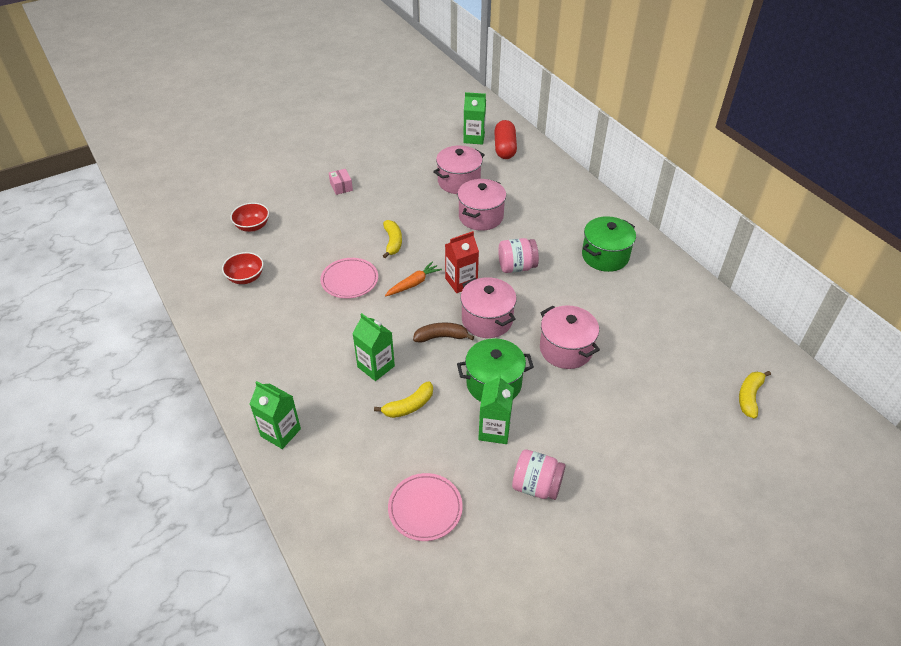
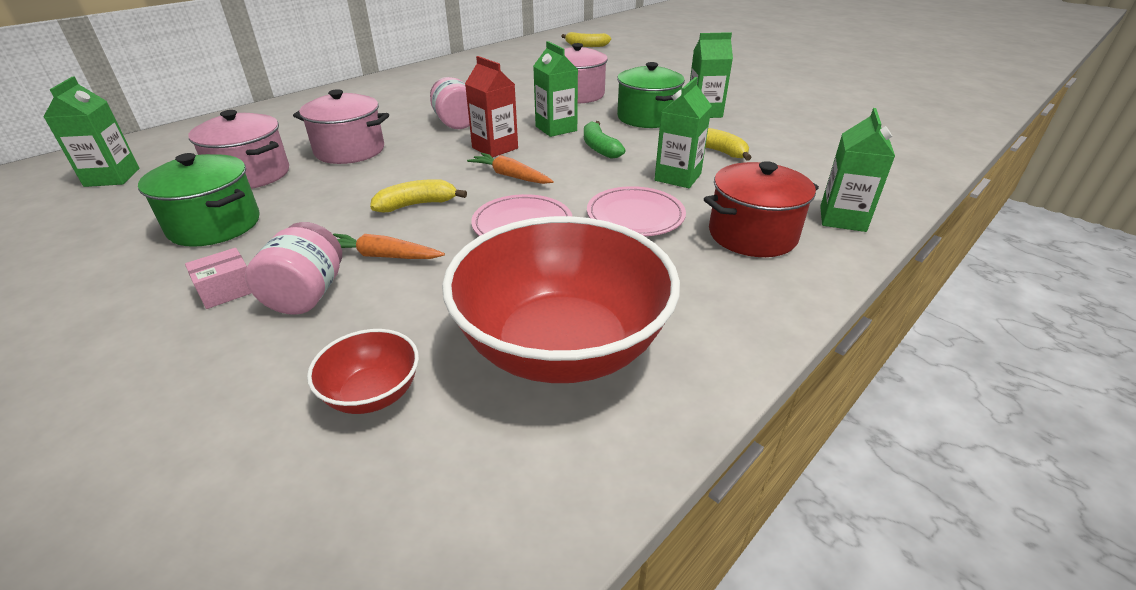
camera: 105 degrees left, 10 degrees down
red bowl [222,252,264,284] -> red bowl [442,216,680,383], size x2.28
pink plate [388,473,463,541] -> pink plate moved to [587,186,686,236]
brown banana [413,322,474,343] -> green banana [584,121,626,159]
pink pot [460,277,517,338] -> green carton [533,41,578,137]
red capsule [494,120,517,159] -> none
pink jar [512,449,566,500] -> pink jar moved to [245,222,342,315]
green pot [582,216,636,272] -> green pot moved to [138,153,260,247]
none -> orange carrot [333,233,445,259]
none -> red pot [704,161,819,257]

